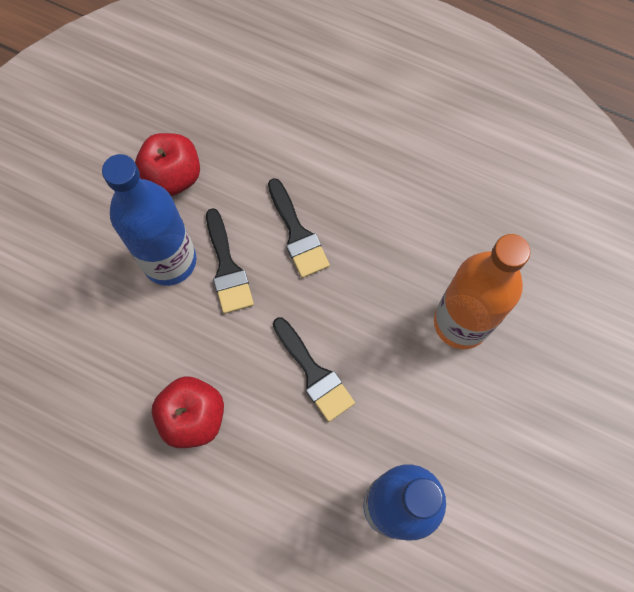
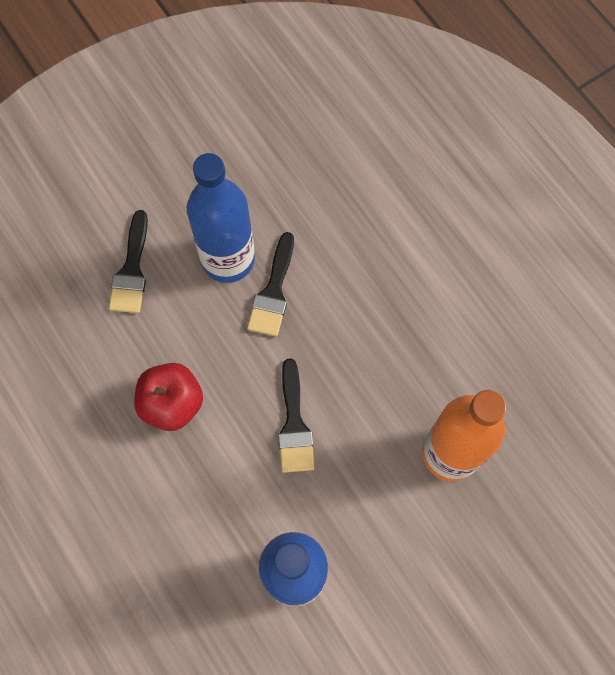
camera: 30 degrees right, 0 degrees up
red apple [135,133,200,196] -> none
black brush [268,178,330,278] -> black brush moved to [109,210,148,313]

